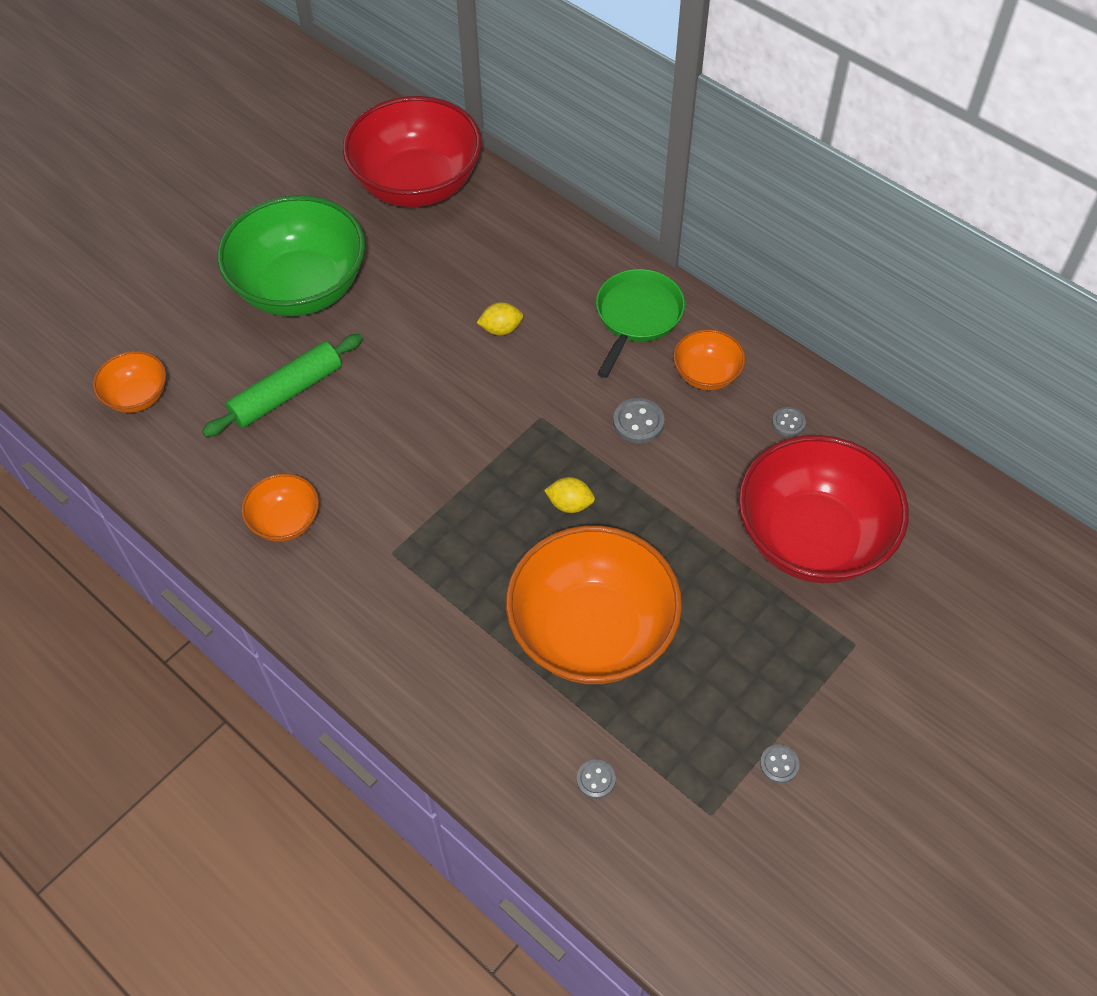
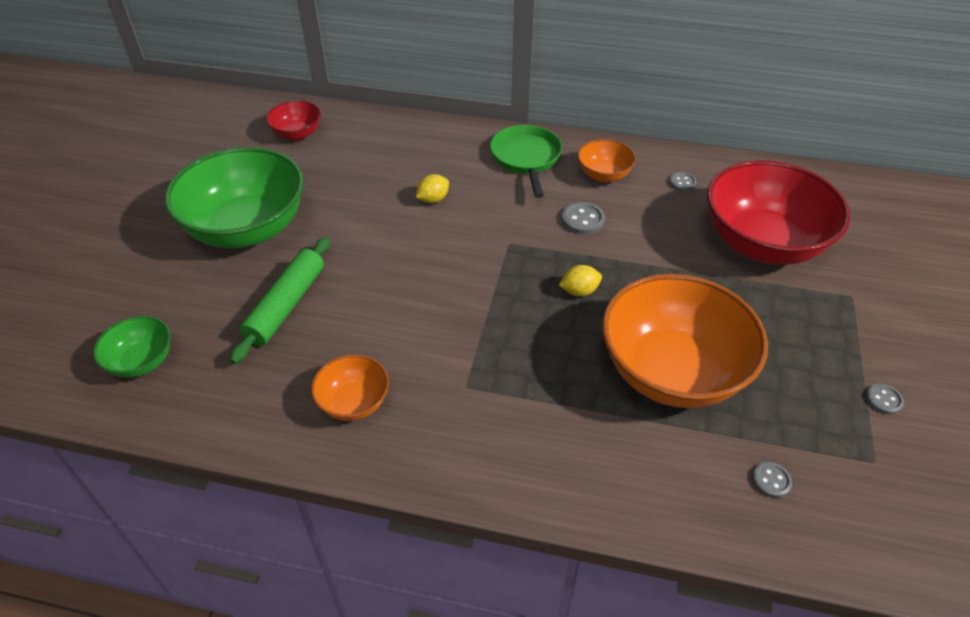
camera: 30 degrees left, 10 degrees down
orange bowl [93,351,166,413] -> green bowl [93,316,171,378]
red bowl [343,96,482,207] -> red bowl [266,100,321,141], size x0.47

